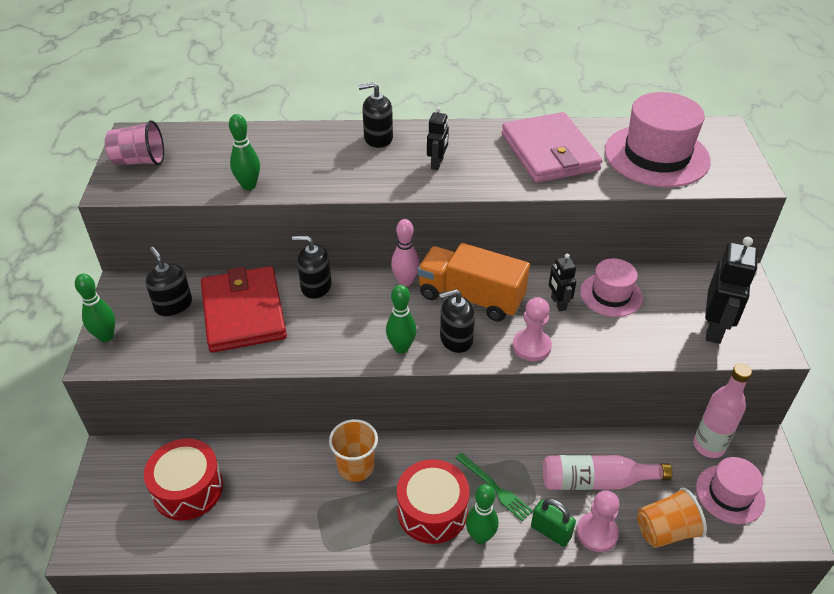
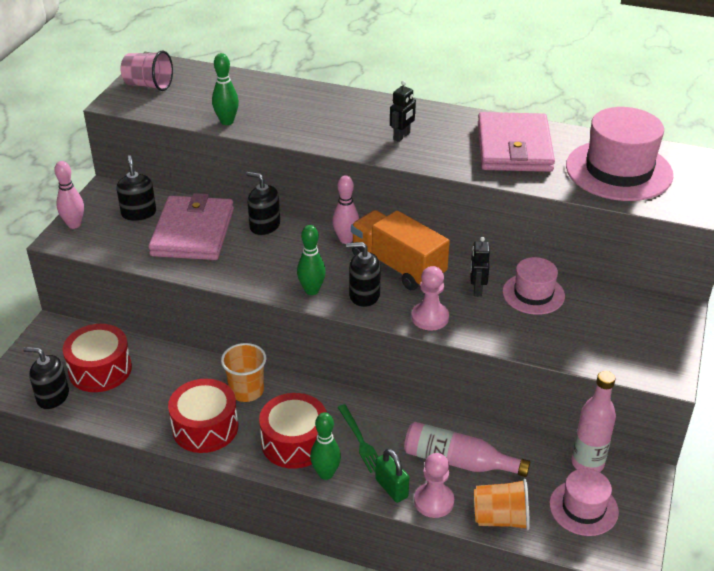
camera: 20 degrees right, 5 degrees down
green bowling pin [75,274,115,342] -> pink bowling pin [54,161,84,229]
red wallet [201,266,287,353] -> pink wallet [148,193,234,260]
black soap dispenser [358,82,393,148] -> black soap dispenser moved to [23,347,69,409]
black robot [705,237,758,344] -> none
none -> red drum [168,379,238,453]

